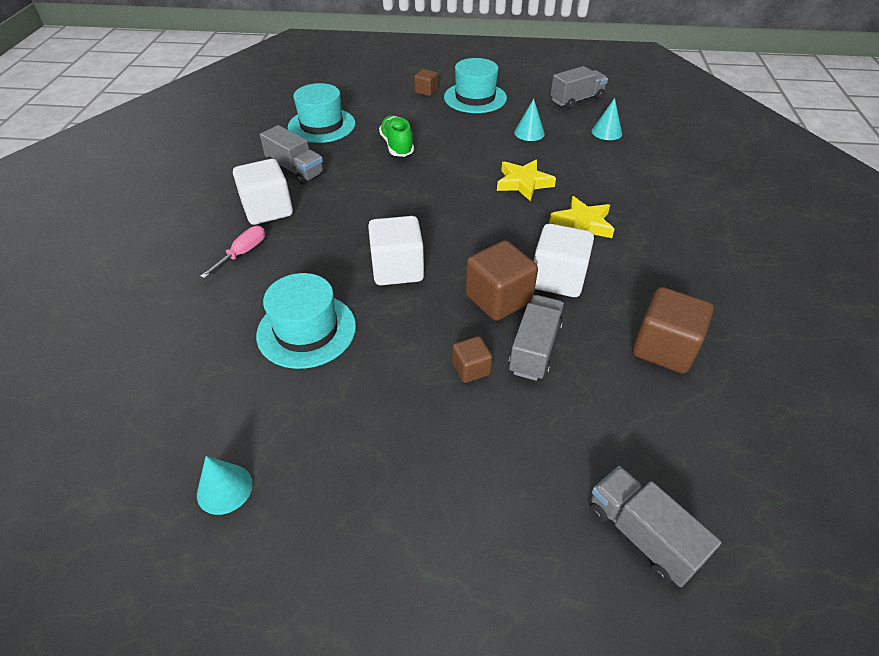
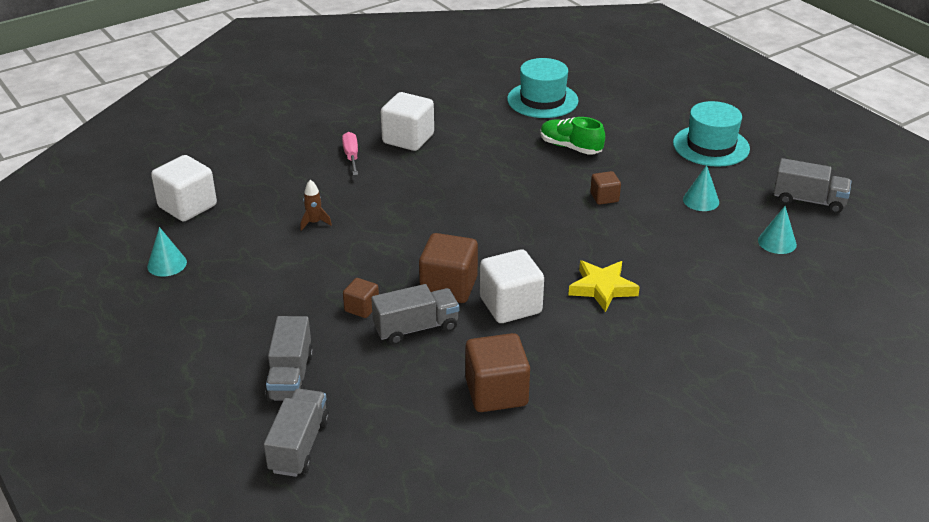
camera: 50 degrees right, 10 degrees down
pink screwdriver [200,226,265,278] -> pink screwdriver turned 90 degrees counterclockwise [342,132,358,175]
turquoise hat [256,273,356,369] -> brown rocket [301,179,332,231]
grey truck [260,125,324,184] -> grey truck moved to [265,316,313,401]
white cube [368,216,424,285] -> white cube moved to [151,155,217,221]
green shoe [379,115,414,157] -> green shoe turned 90 degrees counterclockwise [540,117,605,155]
brown cube [414,69,438,96] -> brown cube moved to [590,171,621,205]
yellow star [497,159,556,201] -> none

